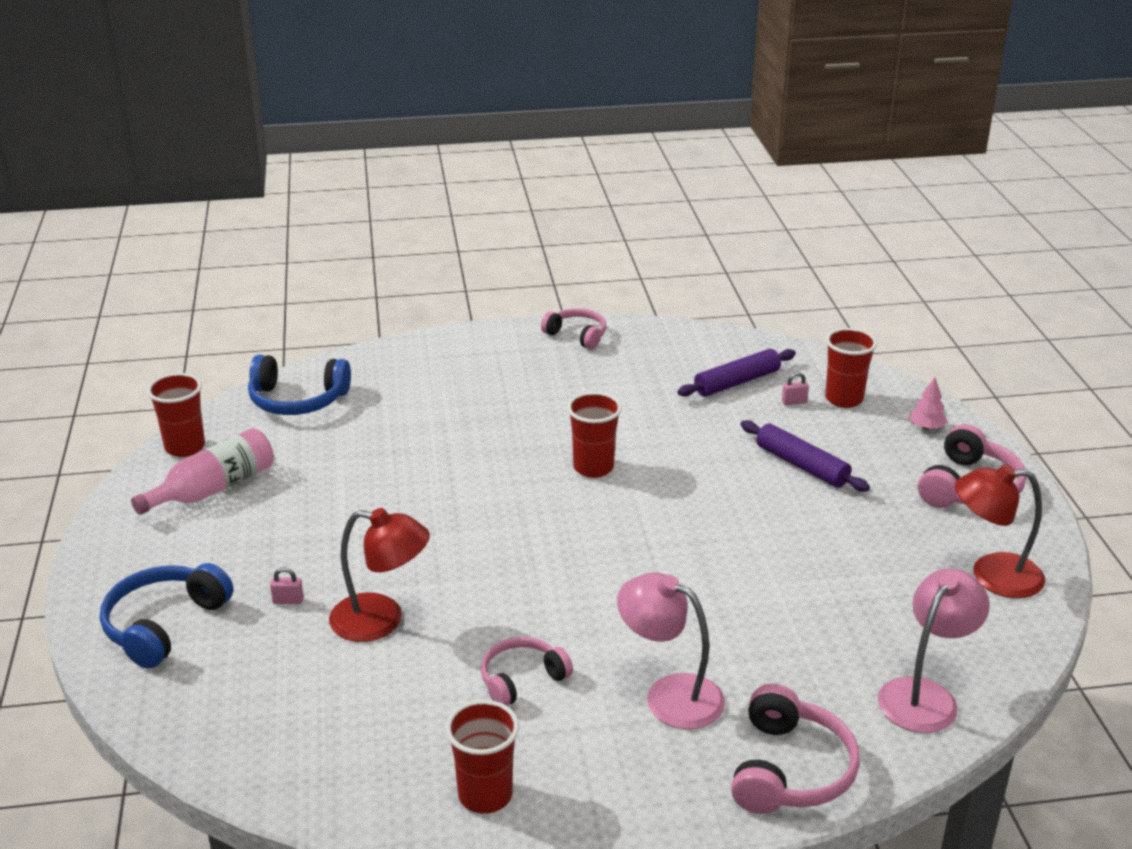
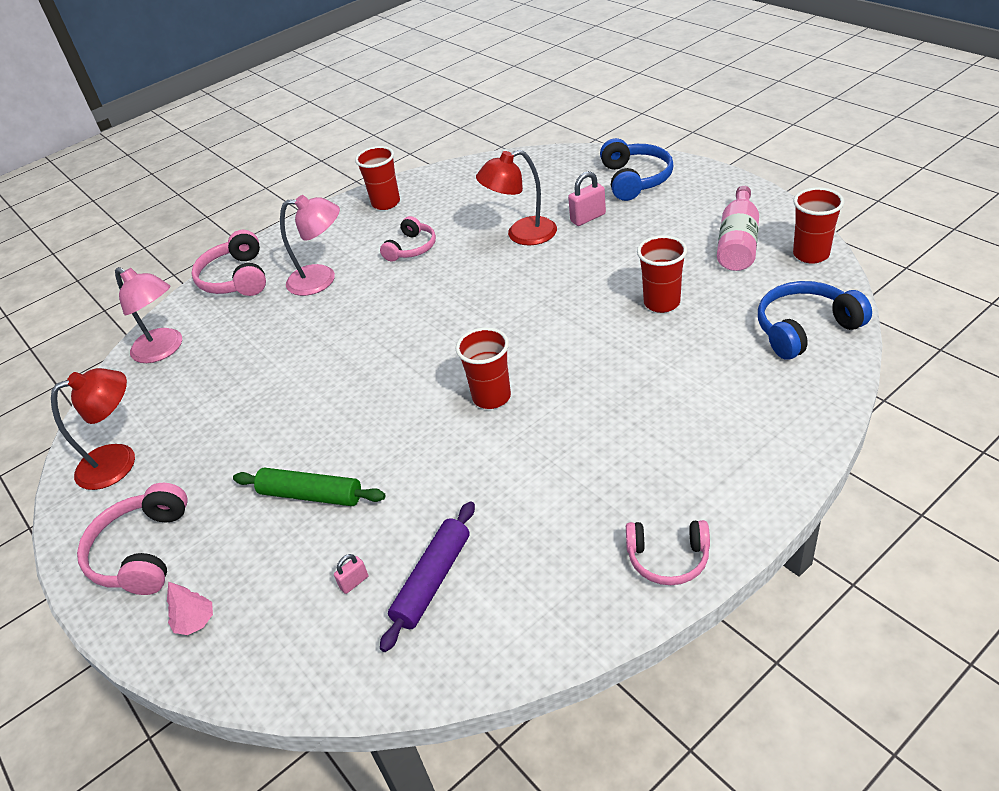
camera: 155 degrees right, 10 degrees up
pink padlock [270,567,304,604] -> pink padlock [568,171,606,226], size x1.76
purple rolling pin [741,420,870,492] -> green rolling pin [233,468,386,506]
red cup [825,328,877,408] -> red cup moved to [637,235,687,313]
pink lamp [878,568,990,733] -> pink lamp turned 60 degrees counterclockwise [115,267,182,363]

